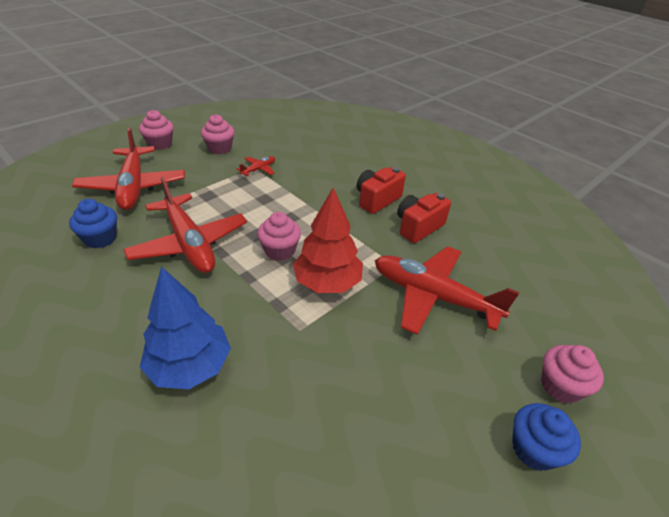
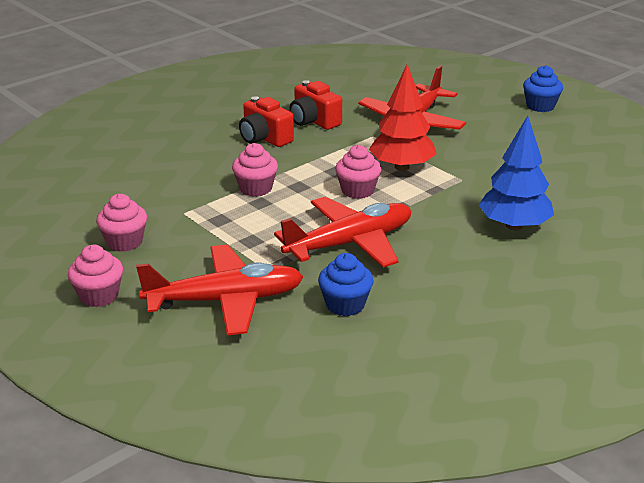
camera: 85 degrees left, 10 degrees down
red plane [237,156,275,176] -> none
pink cupcake [541,345,604,404] -> pink cupcake moved to [232,143,278,197]

